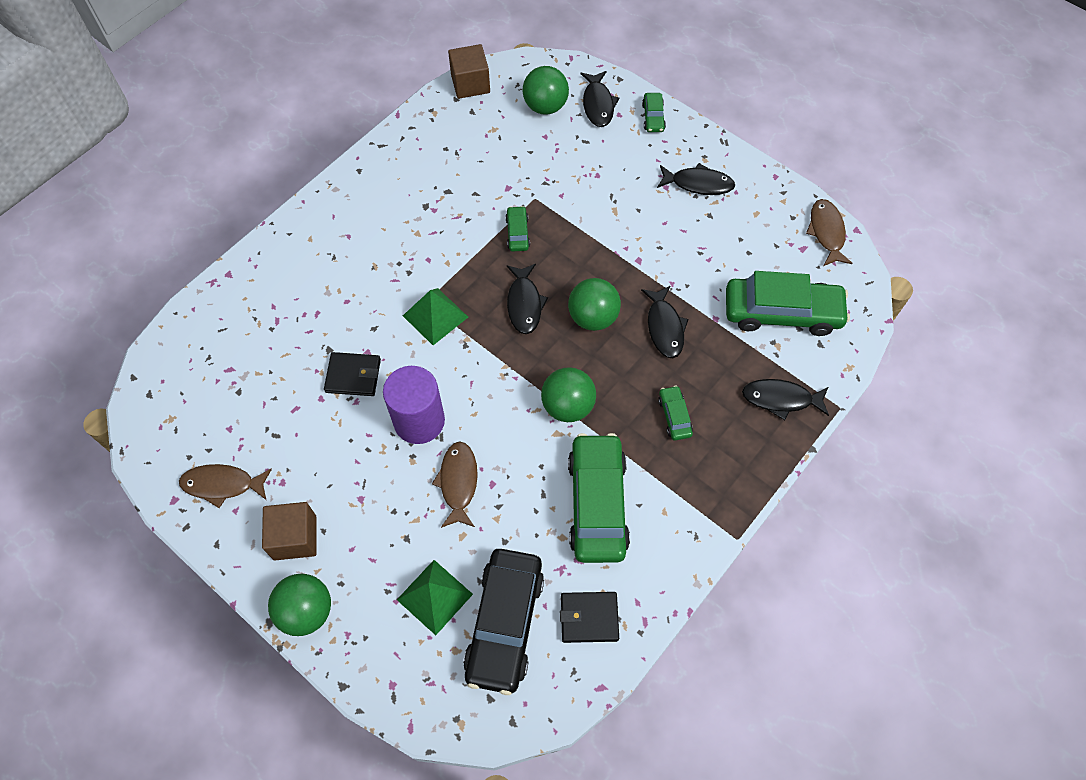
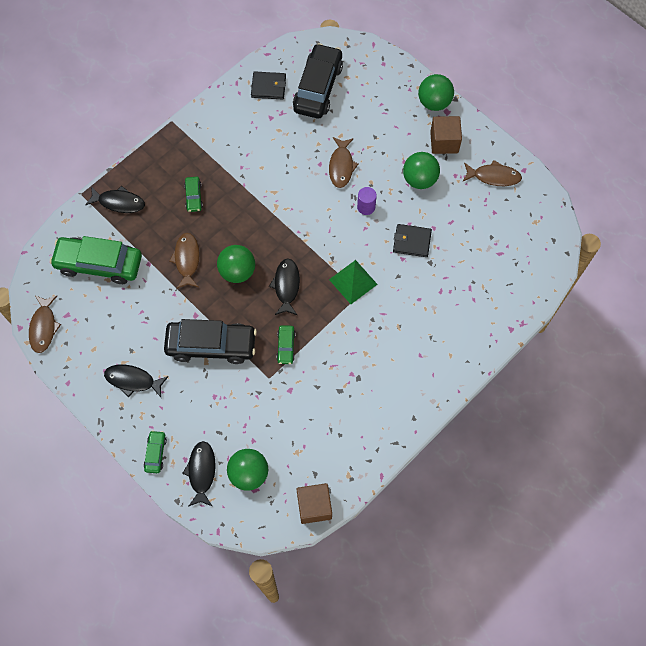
camera: 175 degrees left, 5 degrees up
purple cylinder [383,366,445,444] -> purple cylinder [357,187,377,215], size x0.52
green pyramid [397,560,473,635] -> none
green ball [541,367,596,422] -> green ball moved to [403,152,440,189]
green car [568,433,630,563] -> none
black fish [641,286,689,358] -> brown fish [169,233,200,289]
none -> black car [164,319,257,364]

